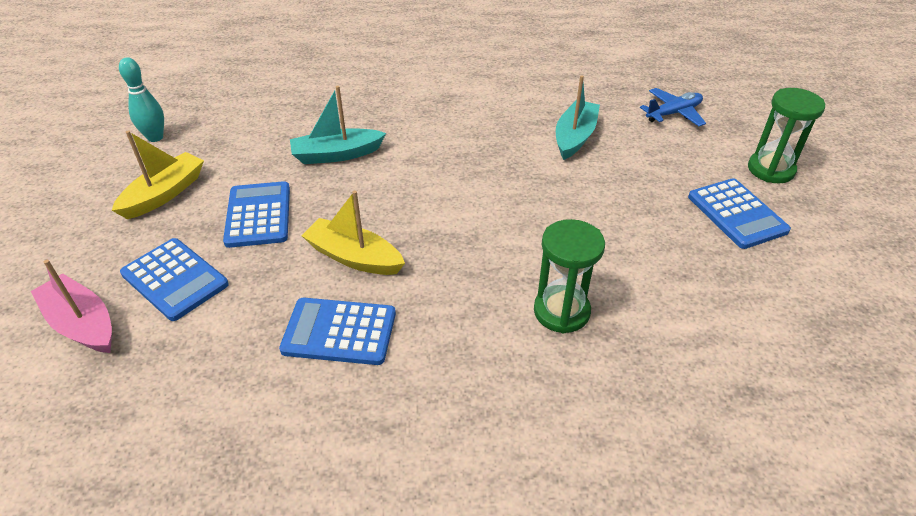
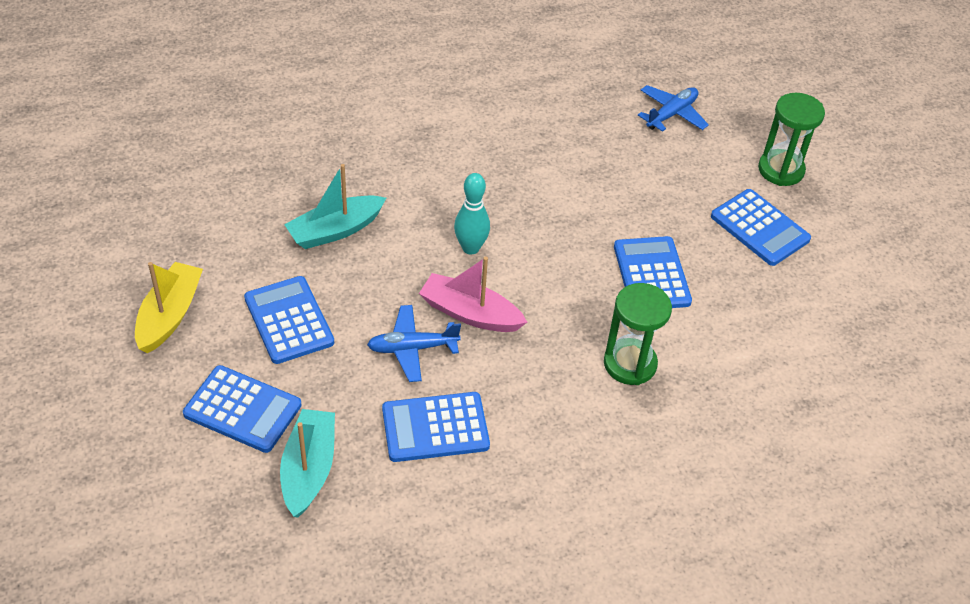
camera: 20 degrees left, 5 degrees up
pink boat [31,260,112,353] -> pink boat moved to [419,257,527,332]
turquoise bowling pin [119,57,164,142] -> turquoise bowling pin moved to [454,173,490,254]
yellow boat [301,190,405,275] -> blue plane [367,305,461,382]
turquoise boat [556,75,600,160] -> turquoise boat moved to [280,409,335,518]
none -> blue calculator [614,236,692,308]

